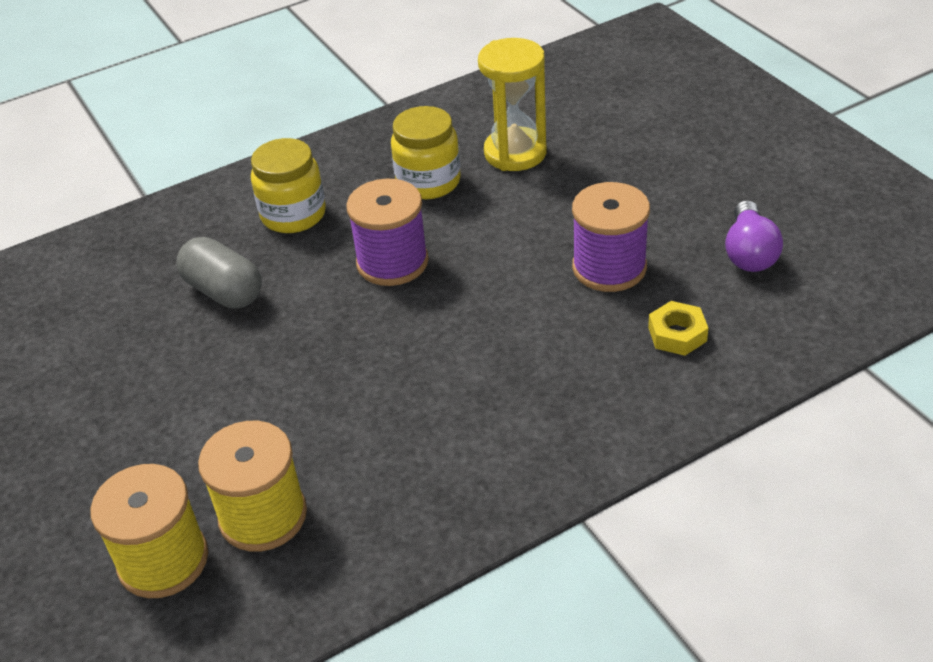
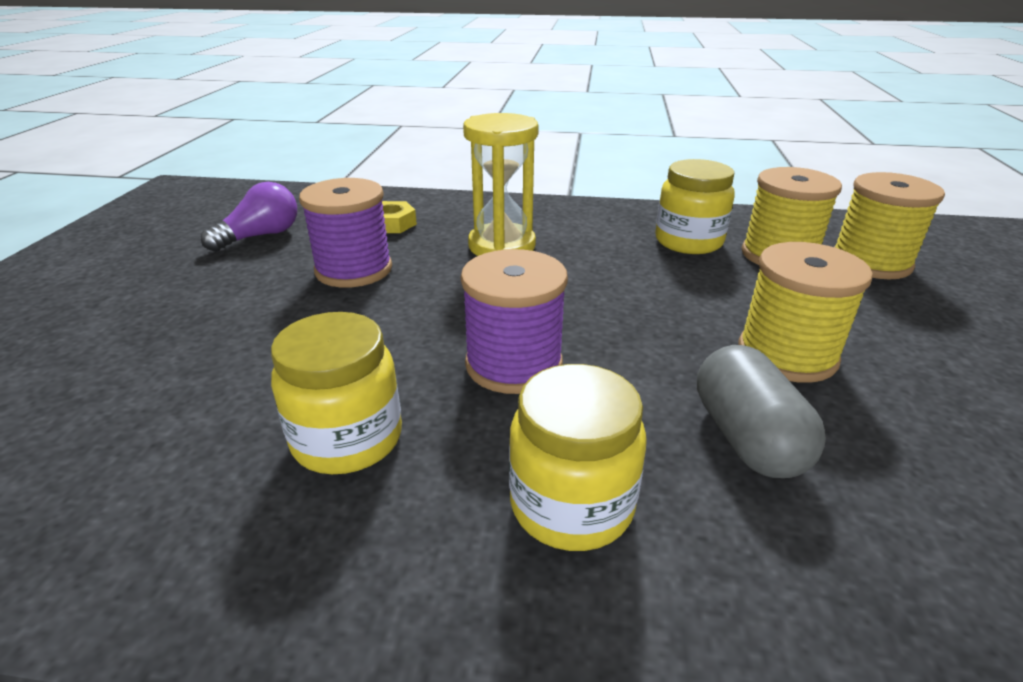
camera: 145 degrees left, 10 degrees down
yellow hourglass [478,38,547,171] -> yellow hourglass moved to [463,113,539,256]
none -> yellow jar [655,159,735,254]
none -> yellow spool [738,242,873,383]

